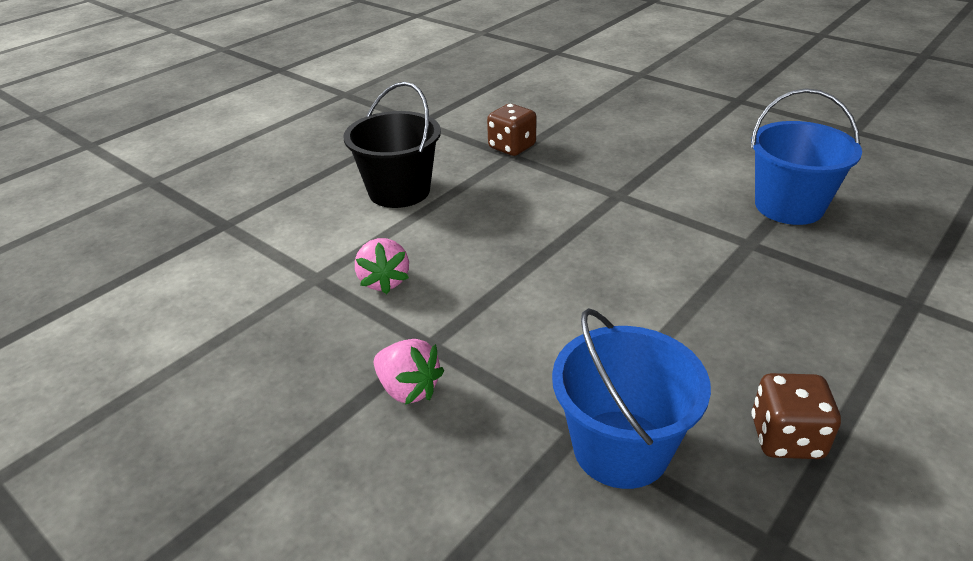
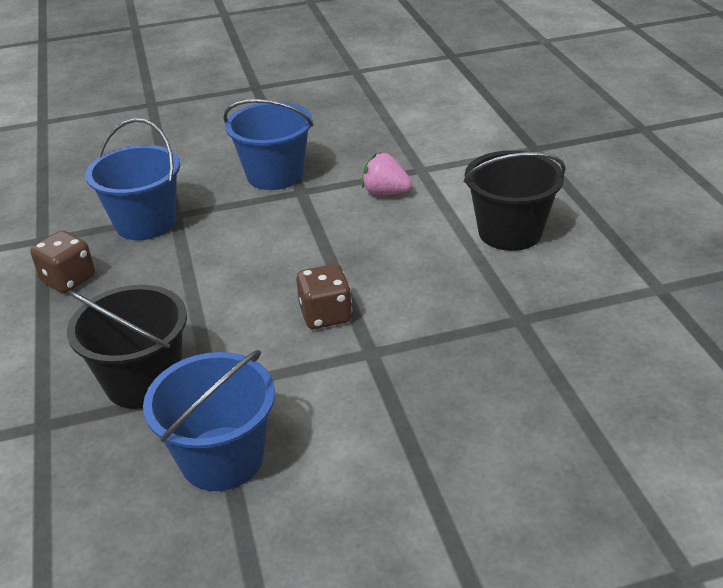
camera: 125 degrees right, 0 degrees up
pink strawberry [374,339,444,405] -> blue bucket [223,99,313,190]
brown dice [487,104,536,156] -> brown dice moved to [296,264,352,329]
none -> black bucket [67,285,187,409]

